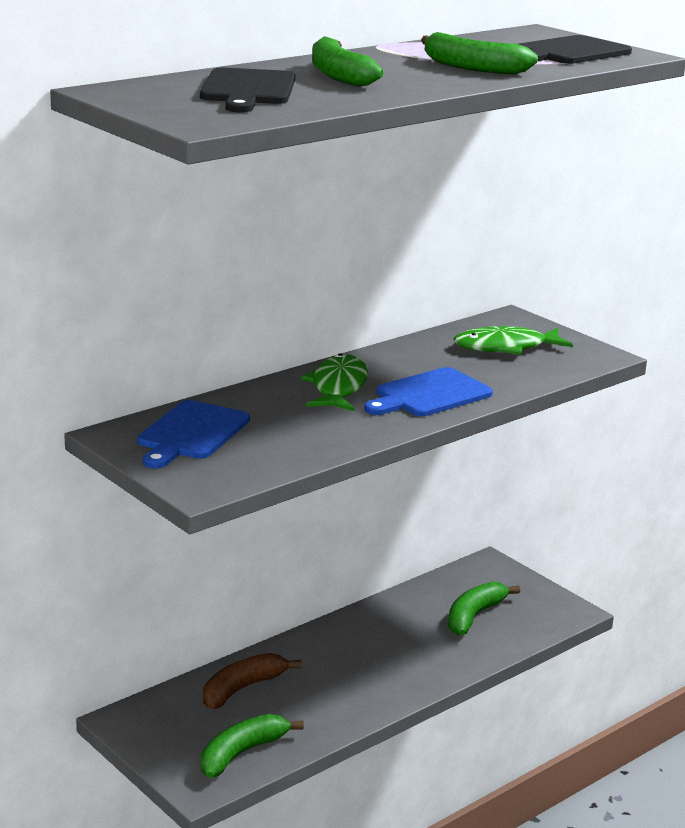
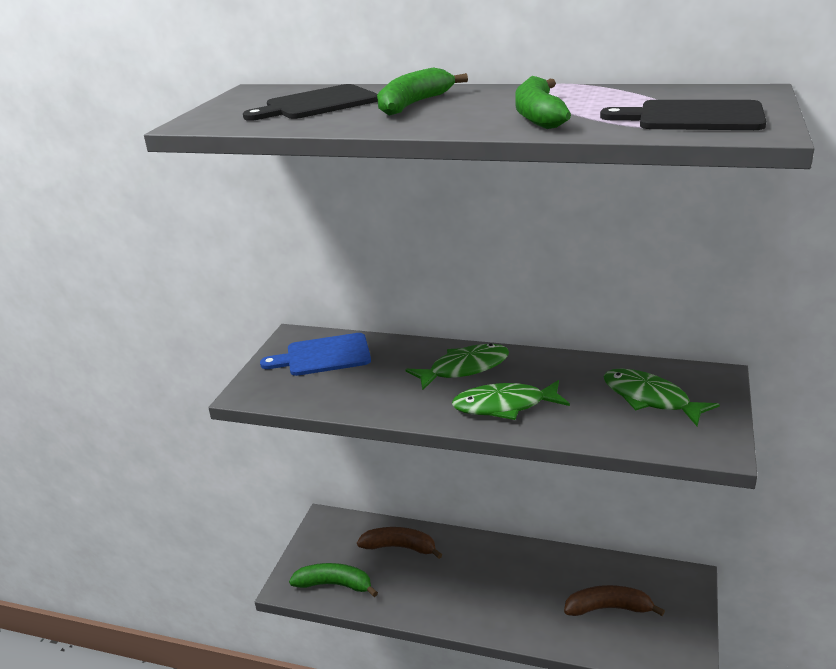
camera: 60 degrees right, 5 degrees up
blue cutting board [364,367,493,416] -> green fish [452,380,570,420]
green banana [448,582,520,636] -> brown banana [564,585,665,616]

